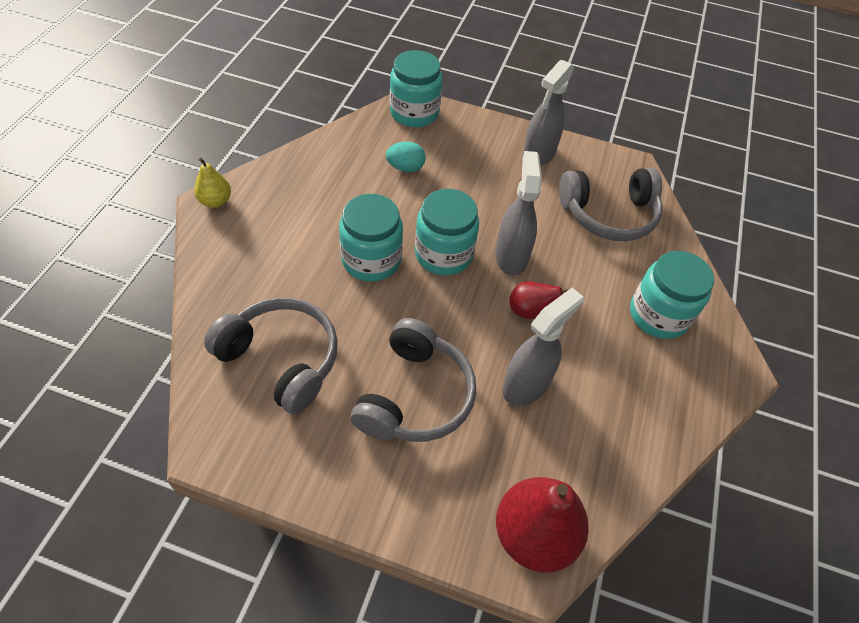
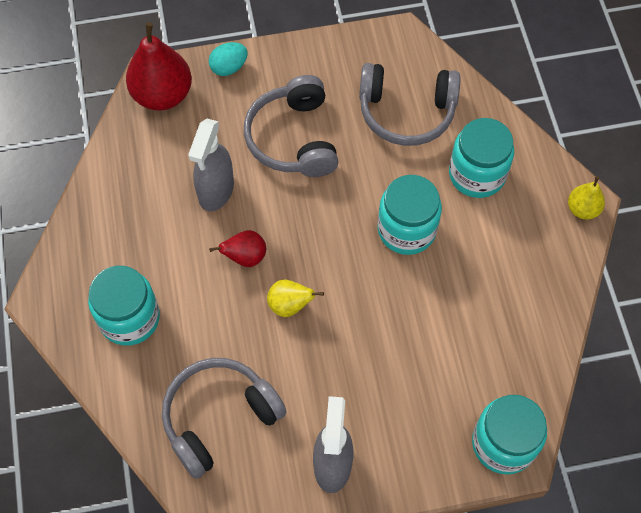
camera: 155 degrees right, 10 degrees up
turquoise egg [386,141,426,172] -> turquoise egg moved to [209,42,247,76]
turquoise jar [415,189,479,276] -> turquoise jar moved to [449,118,514,198]
grey spray bottle [495,151,542,275] -> yellow pear [267,279,324,317]

